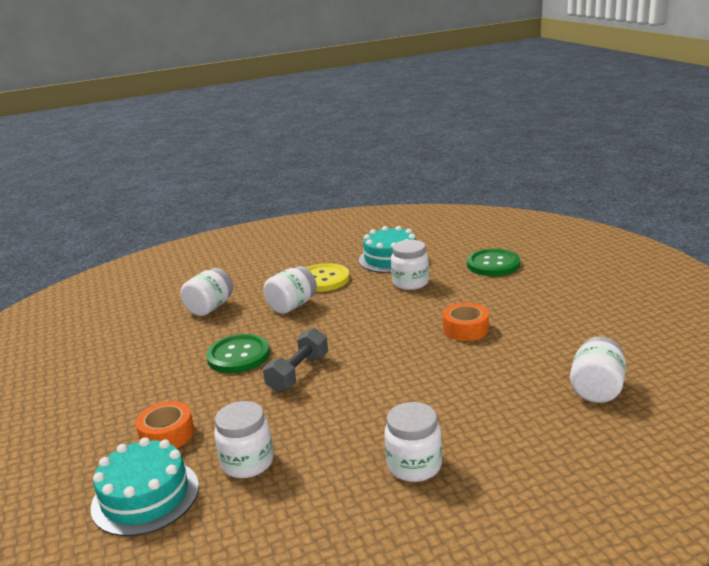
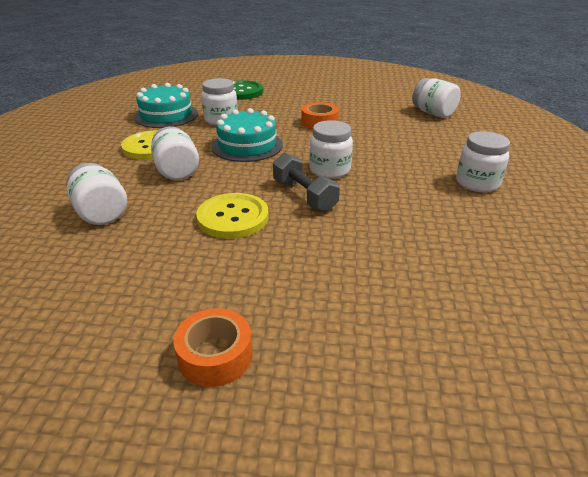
camera: 65 degrees left, 10 degrees up
turquoise cake [91,437,199,536] -> turquoise cake moved to [212,108,283,162]
orange tape [136,401,194,448] -> orange tape moved to [174,308,253,387]
green button [206,334,270,373] -> yellow button [196,193,269,239]
white jar [214,401,274,478] -> white jar moved to [309,120,353,179]

